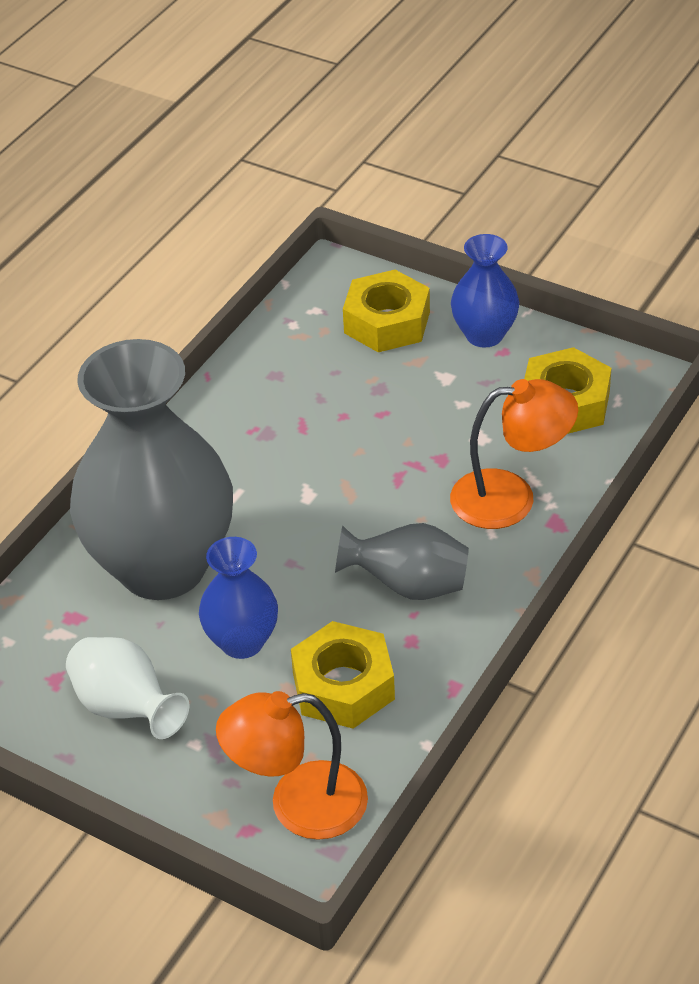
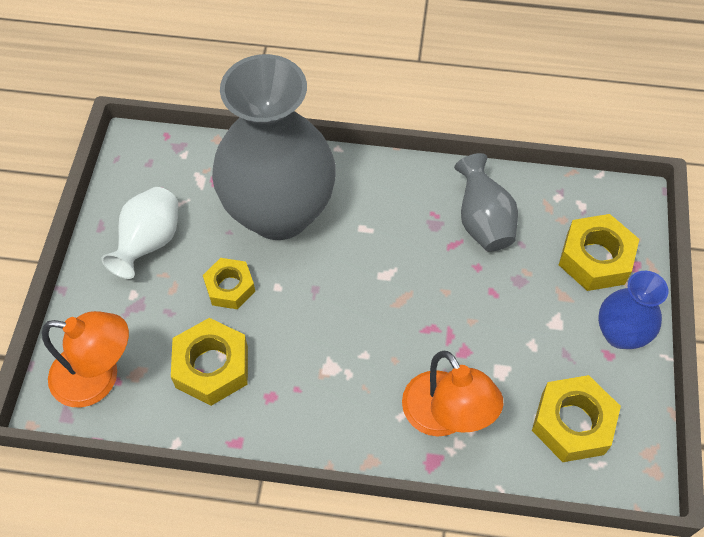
camera: 65 degrees right, 15 degrees up
blue vase [199,537,278,659] -> yellow nut [203,258,255,309]
orange lamp [216,691,368,840] -> orange lamp turned 135 degrees clockwise [42,311,129,407]
grey vase [335,523,469,600] -> grey vase moved to [454,153,518,251]

